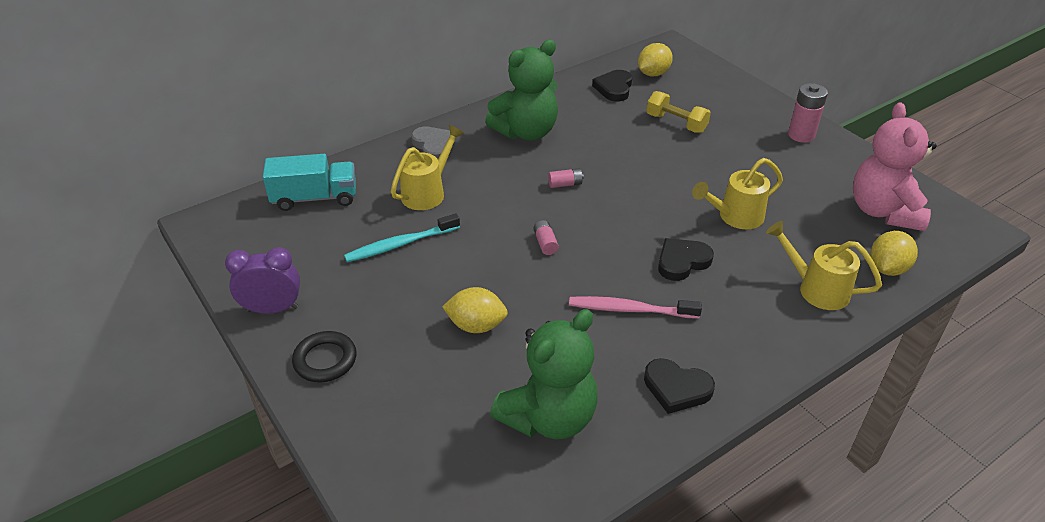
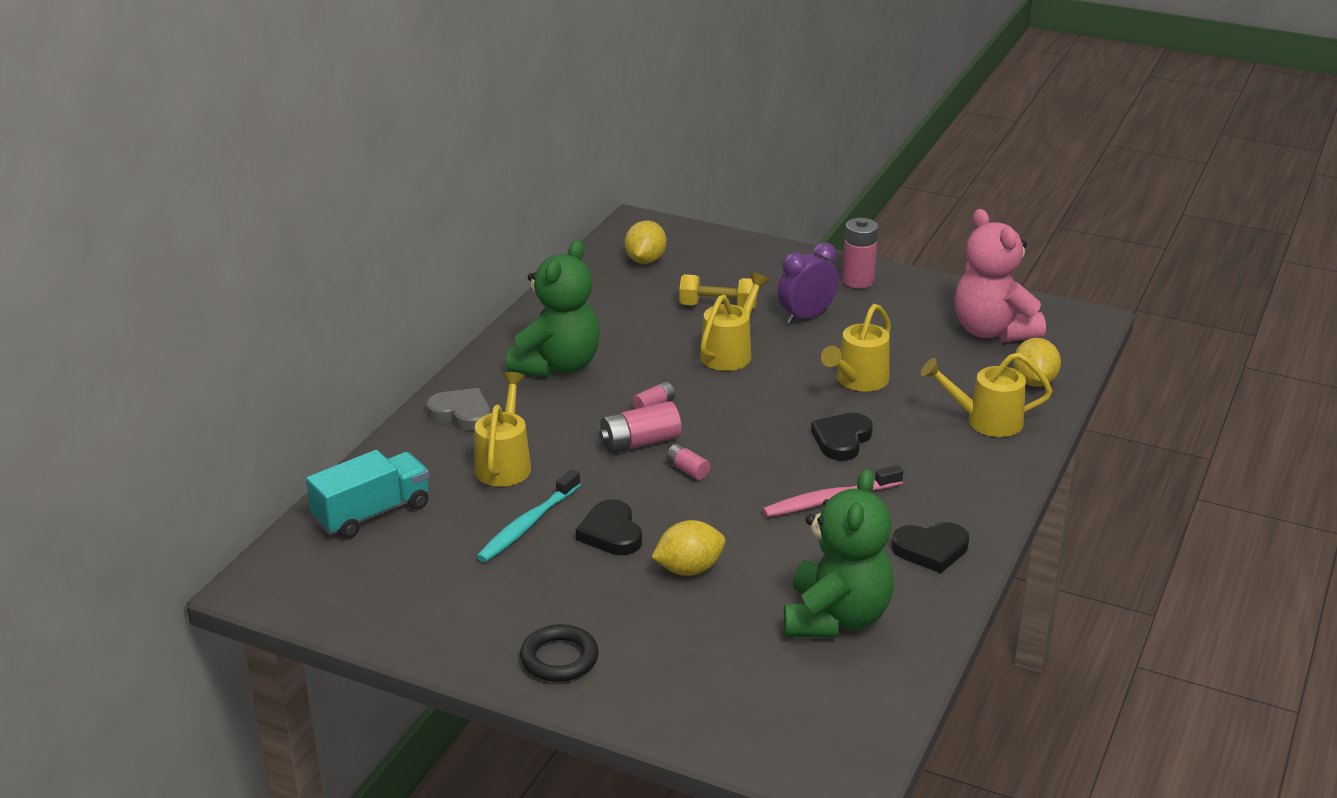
camera: 30 degrees left, 10 degrees down
purple clock [225,247,300,314] -> purple clock moved to [778,242,839,324]
black heart [592,70,632,102] -> black heart moved to [576,499,642,555]
none -> pink battery [599,401,682,453]
none -> yellow watering can [700,272,769,371]

